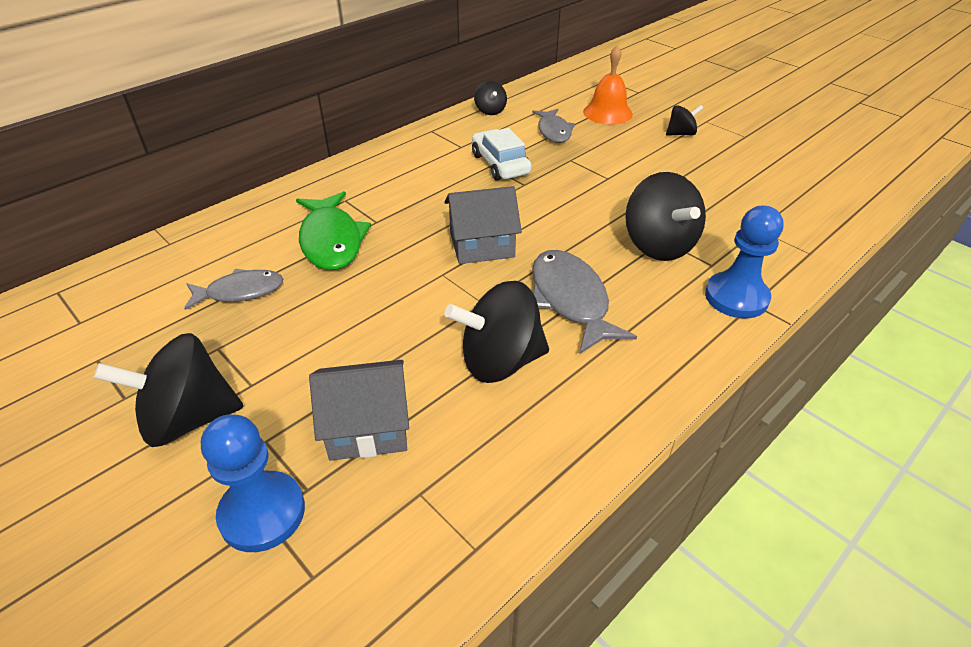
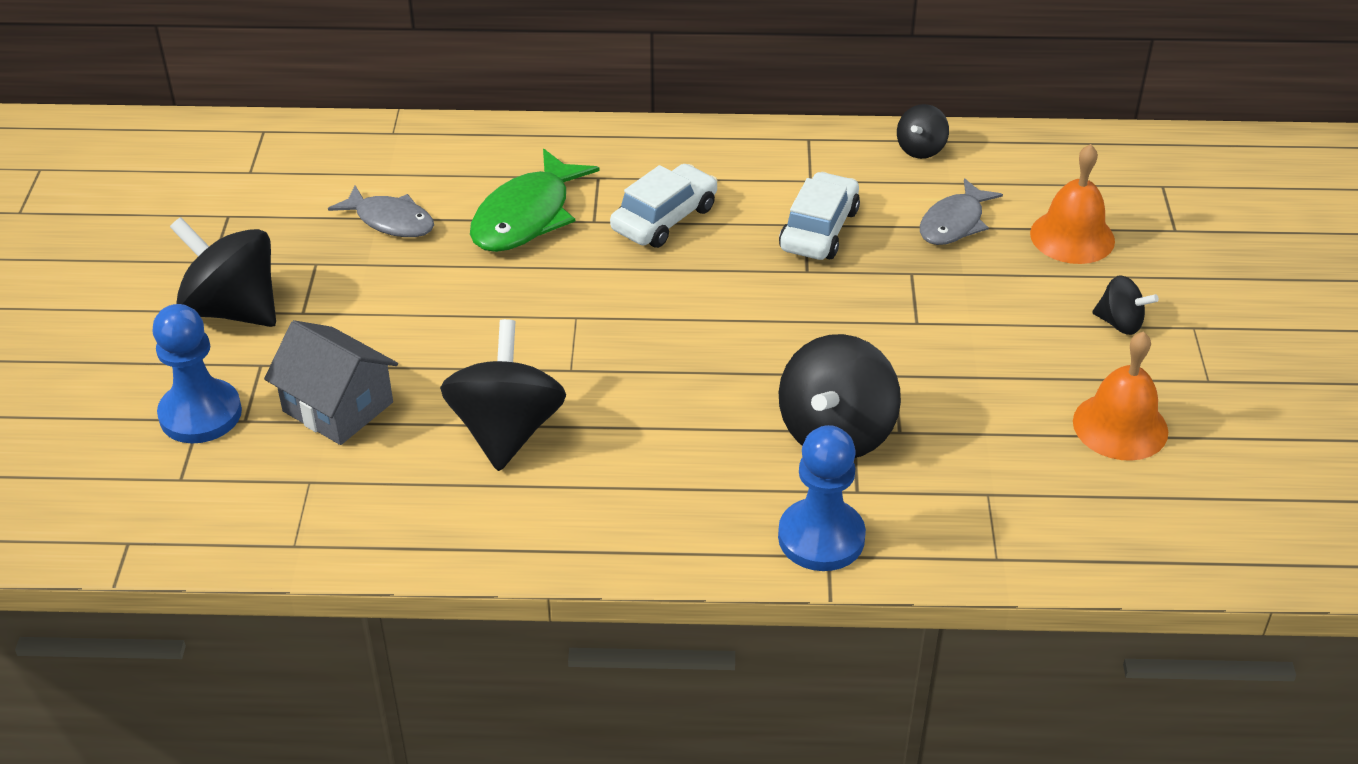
camera: 45 degrees right, 0 degrees up
grey house [444,186,522,264] -> none
black spinning top [444,281,549,383] -> black spinning top turned 60 degrees clockwise [440,319,566,471]
grey fish [532,250,637,354] -> none
none -> white car [610,164,718,248]
none -> orange bell [1073,331,1168,461]

